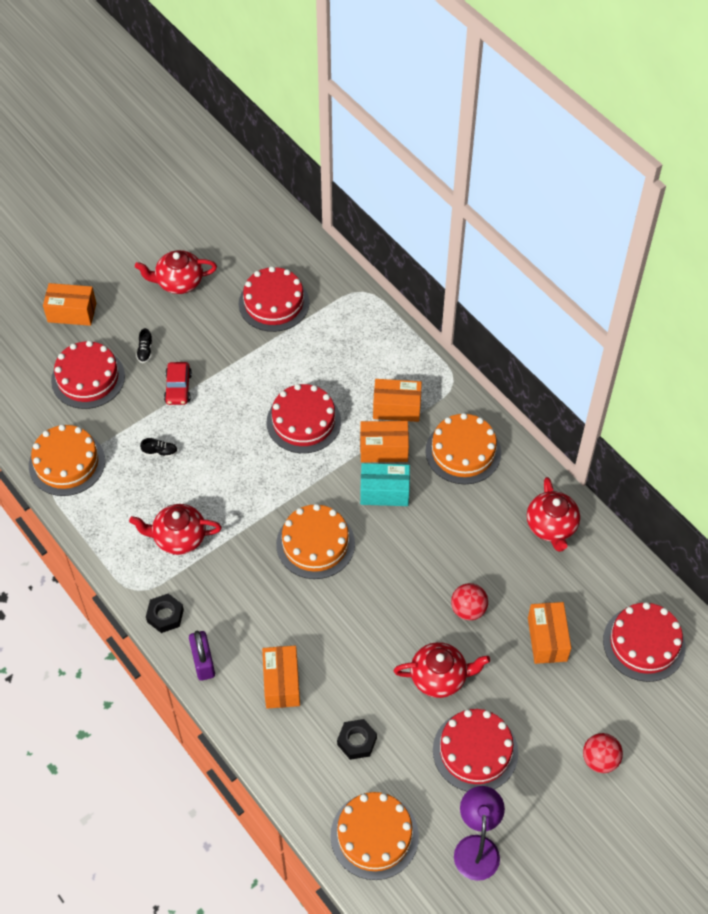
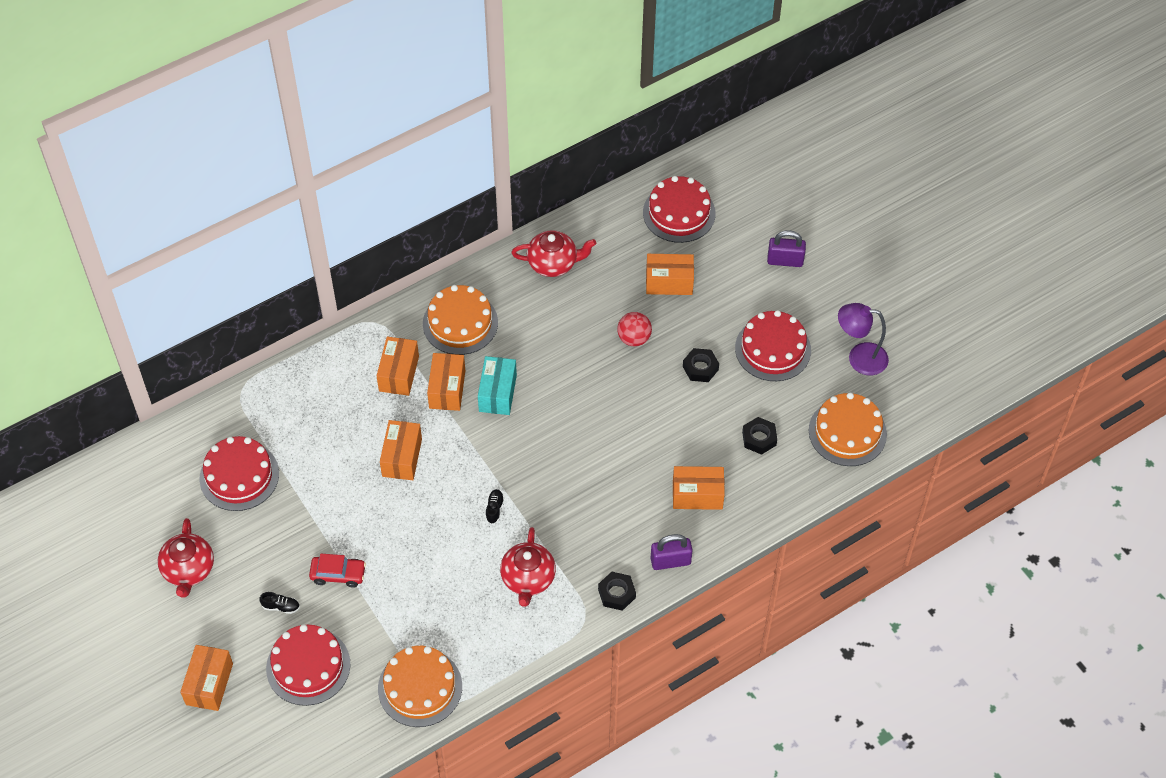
camera: 85 degrees left, 0 degrees up
black shoe [140,438,178,457] -> black shoe moved to [485,489,504,524]
red cake [267,384,341,453] -> orange box [380,420,422,480]
orange cake [276,504,355,579] -> none
red teapot [394,642,490,698] -> black nut [683,348,719,382]
red ball [583,733,623,773] -> purple padlock [767,230,806,267]

